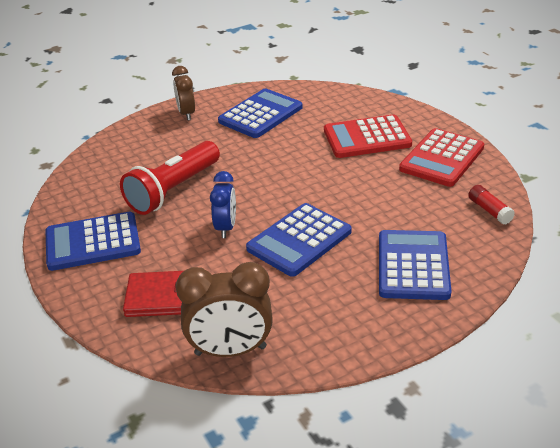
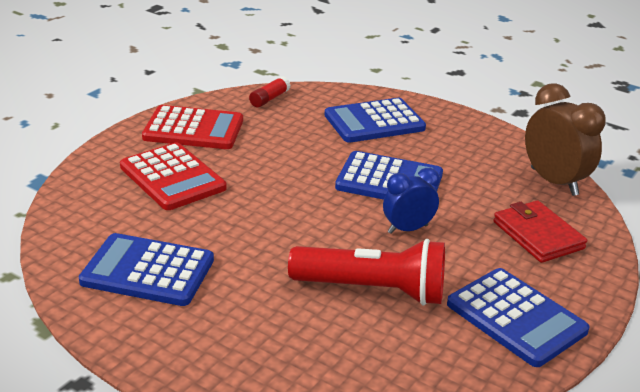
camera: 120 degrees left, 5 degrees down
brown clock [172,66,195,121] -> none

